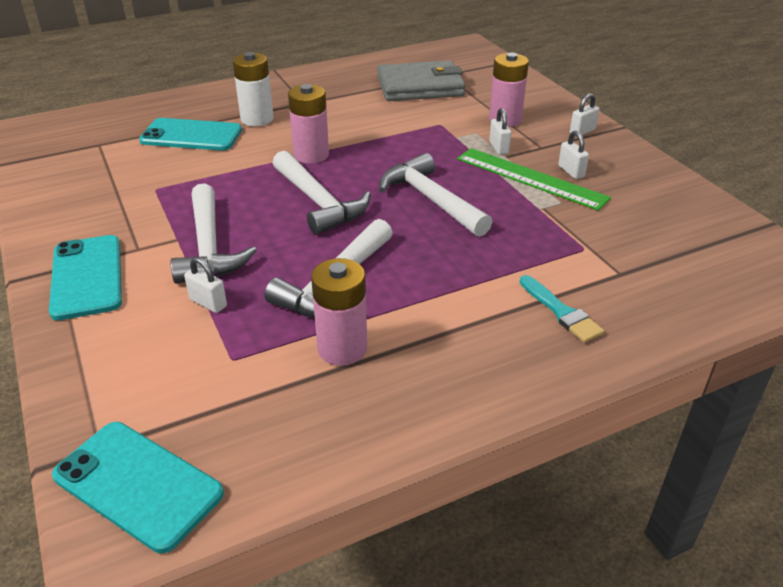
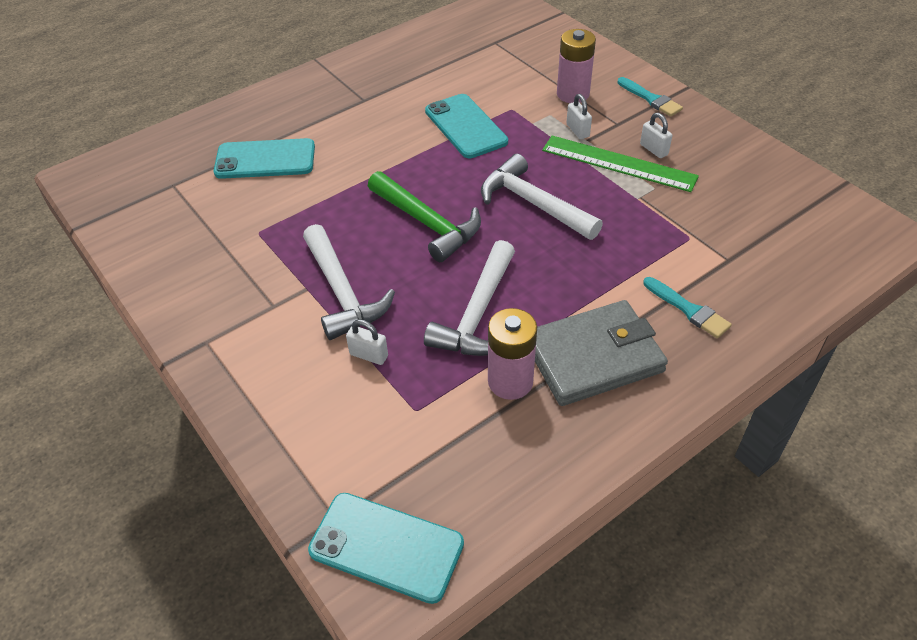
camera: 10 degrees left, 10 degrees up
turquoise phone [49,235,122,320] -> turquoise phone moved to [425,94,508,158]
white battery [233,52,274,126] -> none
white hammer [272,151,371,235] -> green hammer [368,171,481,262]
pink battery [288,84,329,164] -> none
grey wallet [377,60,465,101] -> grey wallet moved to [535,300,668,406]
white padlock [570,93,600,137] -> turquoise brush [617,77,683,116]

